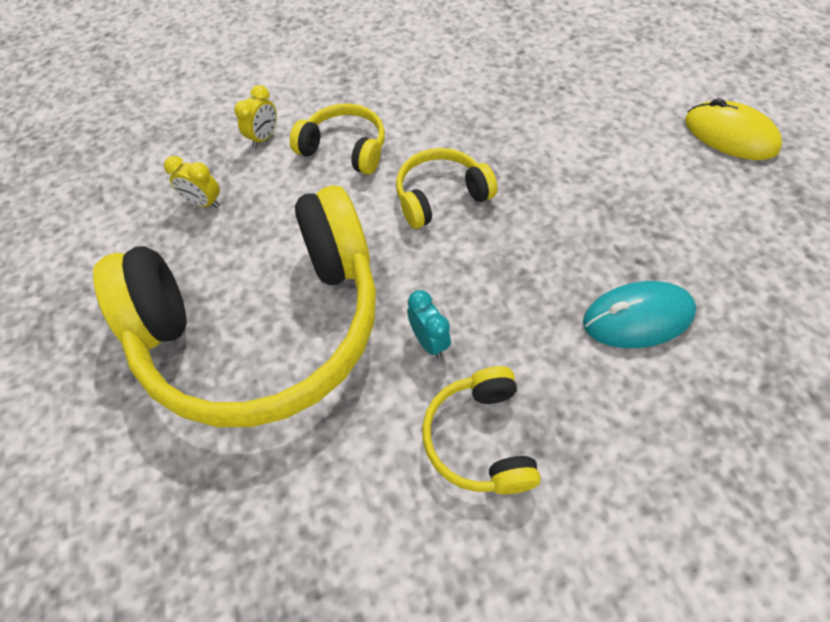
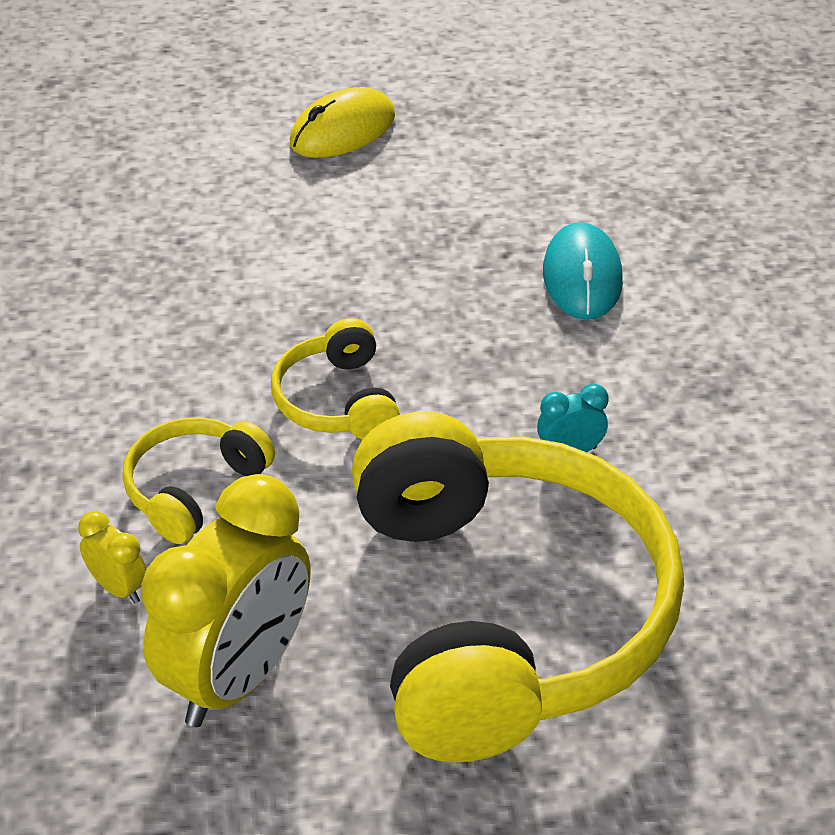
camera: 80 degrees left, 15 degrees down
yellow clock [164,156,220,208] -> yellow clock [141,474,311,727], size x2.40
yellow headphones [422,366,541,494] -> none

